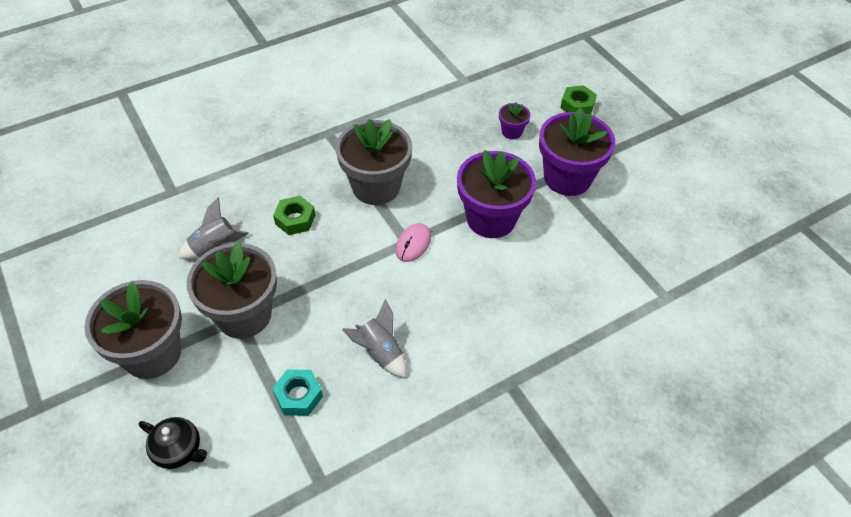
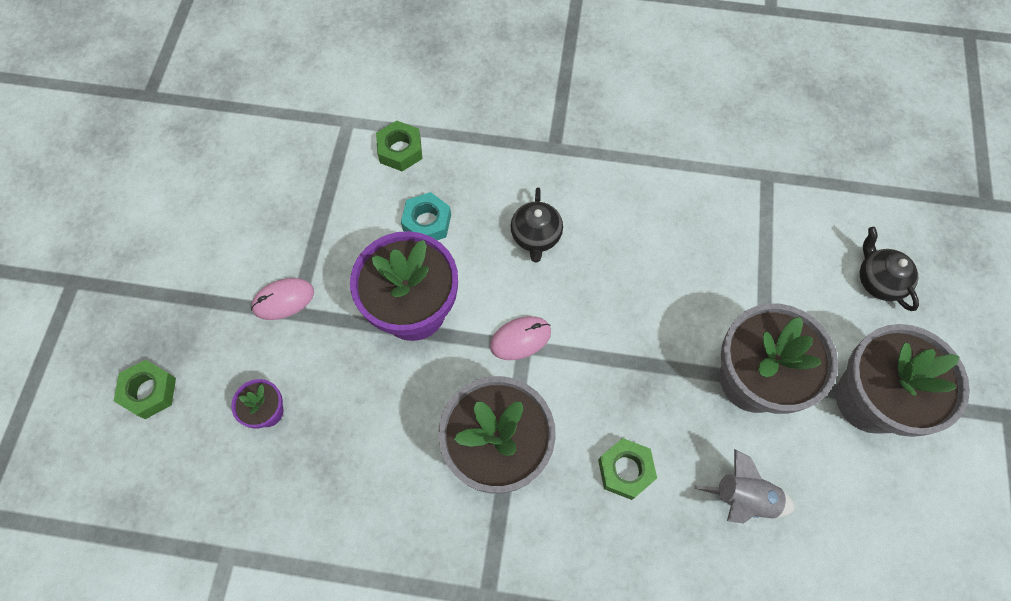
camera: 140 degrees left, 15 degrees up
turquoise nut [272,369,323,416] -> turquoise nut moved to [401,192,451,240]
grey rocket [342,299,406,378] -> none
purple flower pot [539,107,615,196] -> pink mouse [251,278,314,320]
none -> green nut [376,121,422,171]
none -> black teapot [511,187,563,262]

